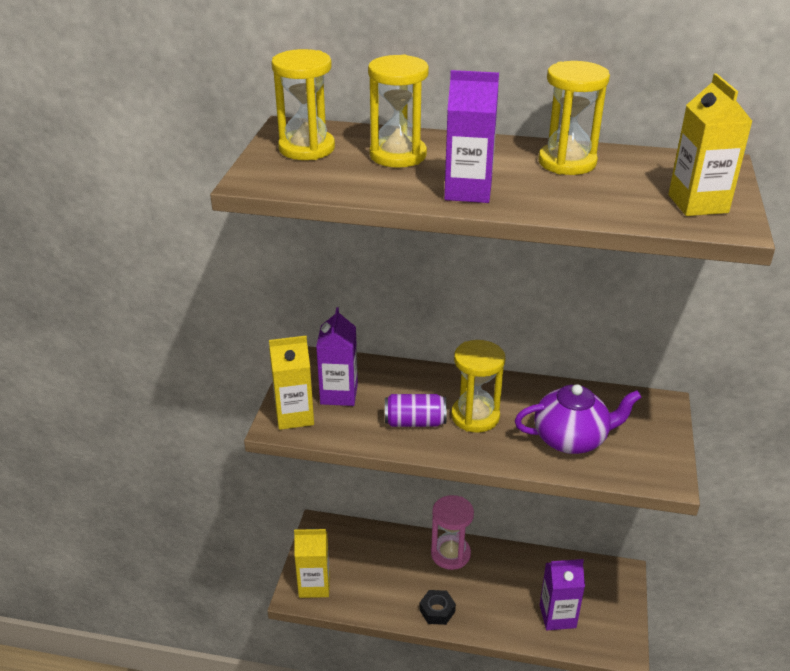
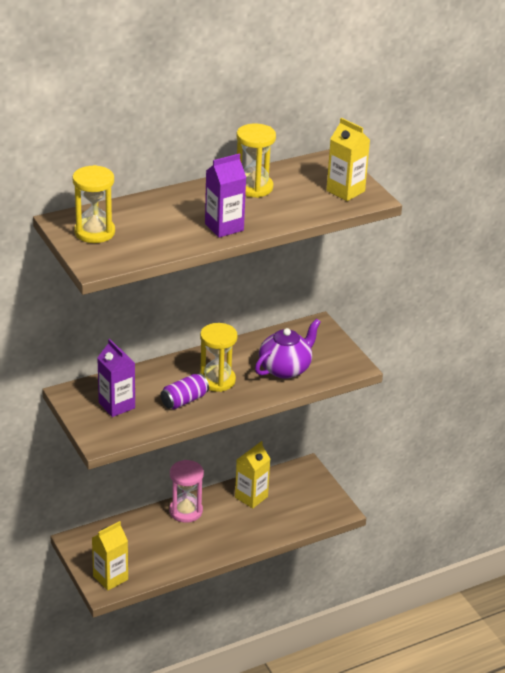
camera: 40 degrees left, 0 degrees up
yellow carton [269,336,314,430] -> yellow carton moved to [235,441,270,508]
yellow hourglass [368,55,429,168] -> none
black nut [419,590,456,625] -> none
purple carton [540,559,585,630] -> none

